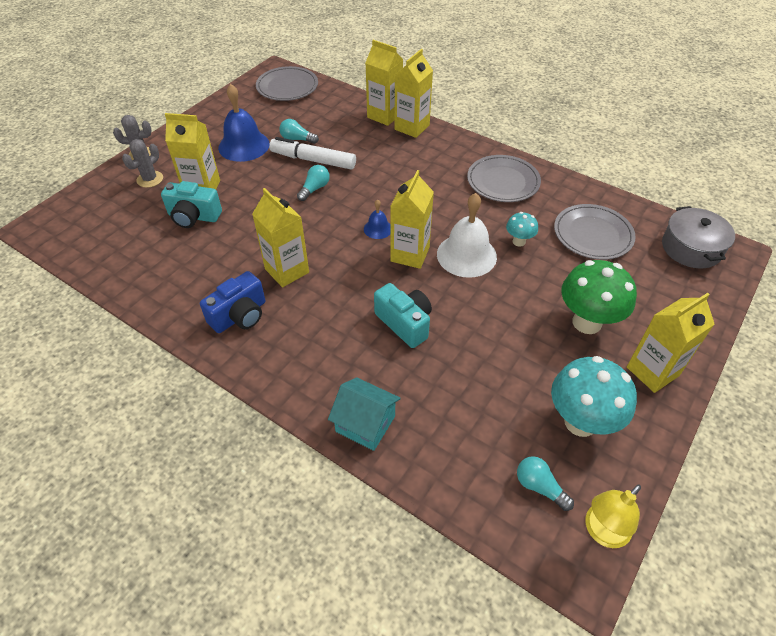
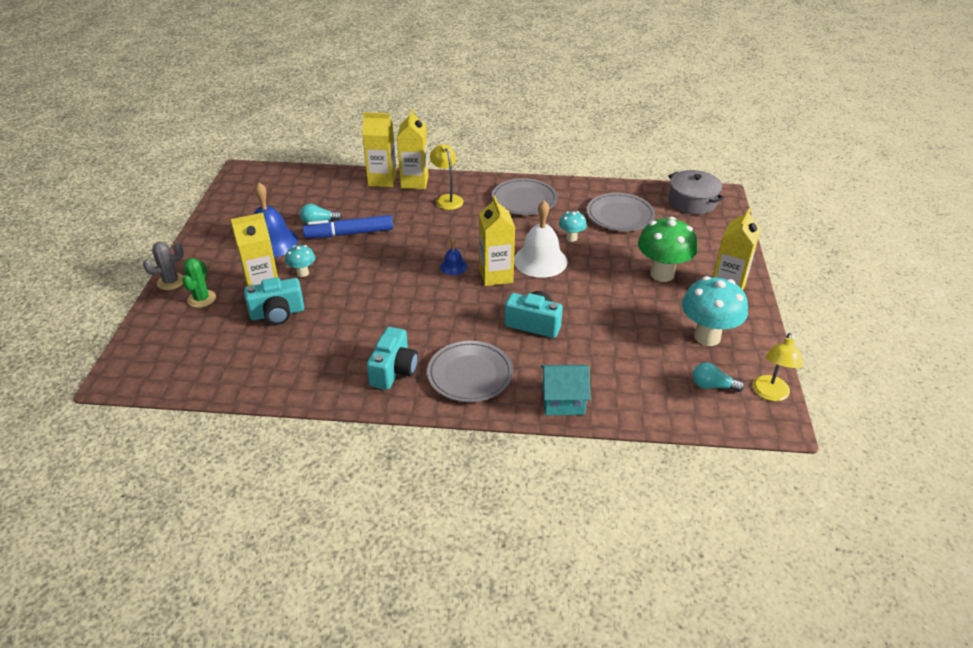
camera: 30 degrees left, 10 degrees down
grey cactus [122,139,163,188] -> green cactus [182,258,216,308]
blue camera [200,271,265,333] -> turquoise camera [367,327,418,390]
yellow carton [252,188,309,287] -> none
grey plate [256,66,318,101] -> grey plate moved to [427,341,513,402]
white marker [269,137,356,169] -> blue marker [303,215,393,238]
turquoise light bulb [297,165,330,201] -> none
none -> turquoise mushroom [285,245,315,277]
none -> yellow lamp [430,144,464,210]

